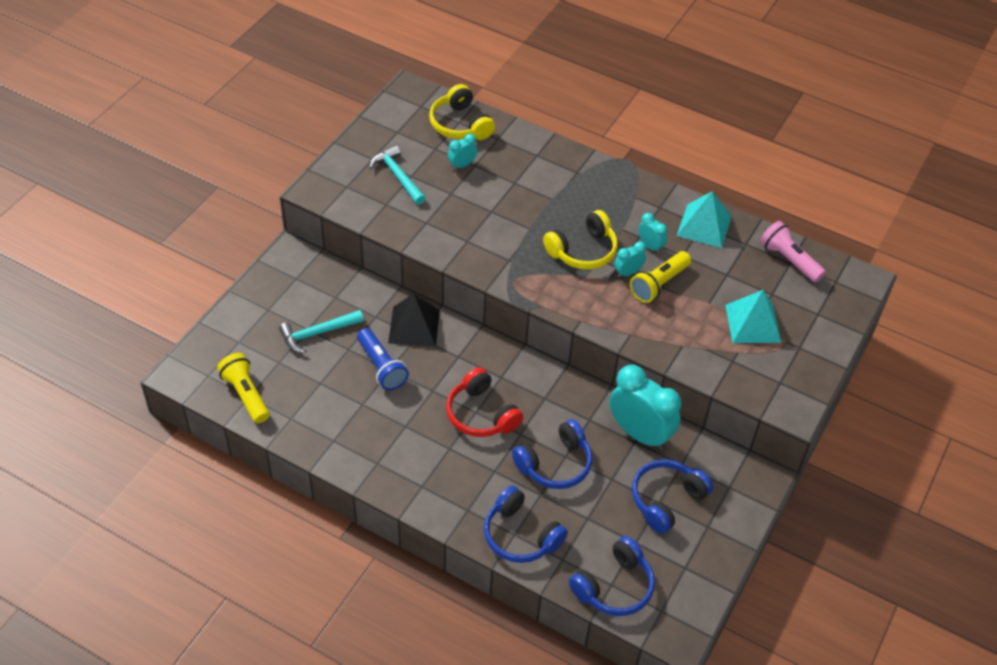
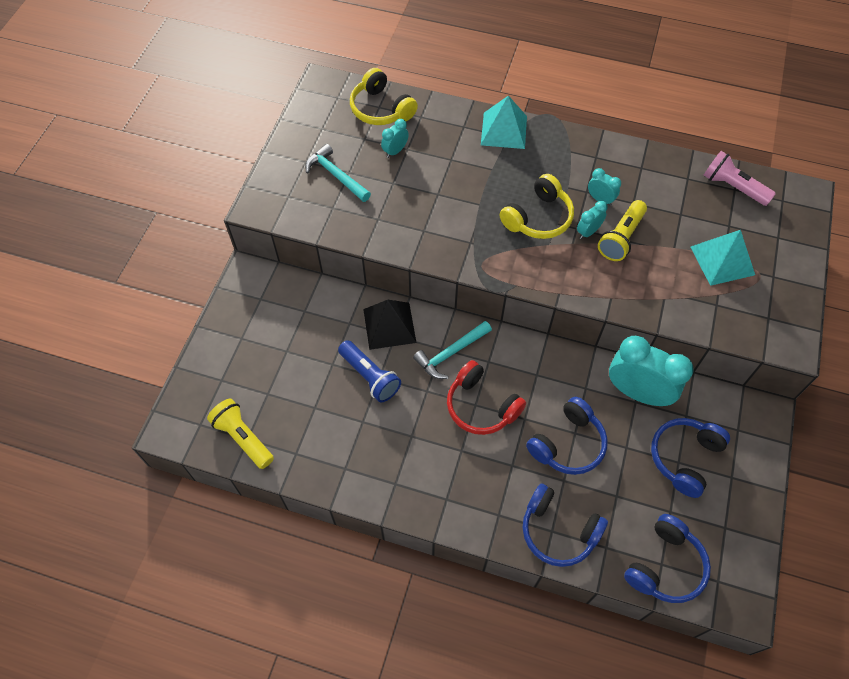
camera: 10 degrees left, 10 degrees up
turquoise hammer [279,310,364,353] -> turquoise hammer moved to [413,321,492,379]
turquoise pyramid [677,191,732,248] -> turquoise pyramid moved to [481,95,527,149]

